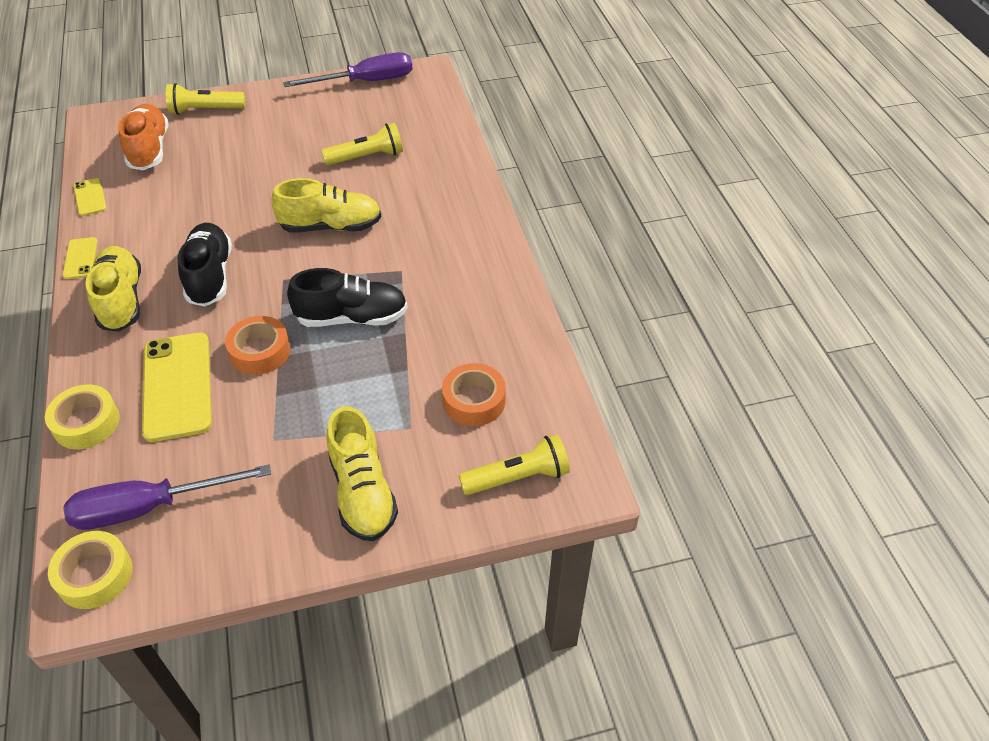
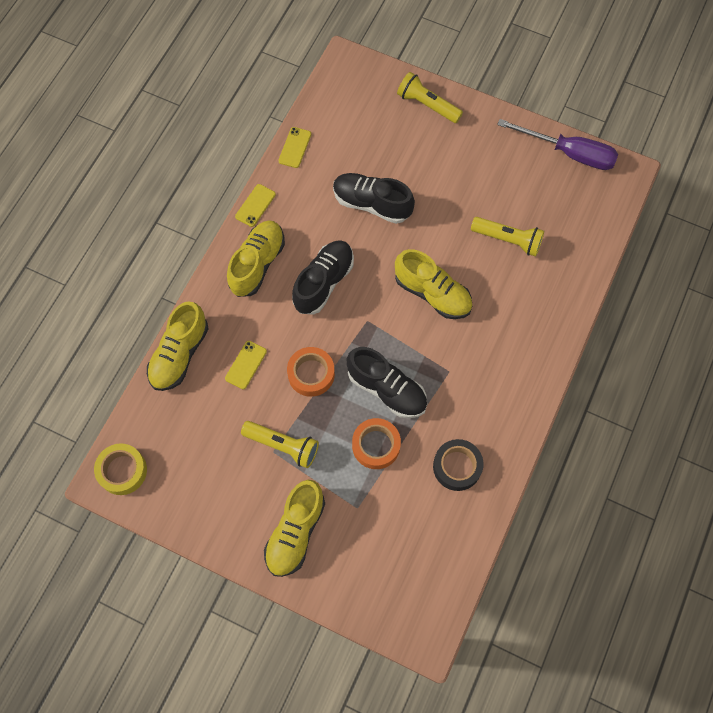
camera: 40 degrees right, 20 degrees up
yellow tape [45,385,120,449] -> yellow shoe [147,301,208,391]
purple screwdriver [63,464,271,530] -> none
orange shoe [118,104,169,170] -> none
yellow phone [142,333,212,442] -> yellow phone [225,341,267,389], size x0.49
orange tape [442,363,506,426] -> orange tape moved to [352,418,401,469]
yellow flashlight [459,434,570,495] -> yellow flashlight moved to [241,421,319,468]
none -> black shoe [333,173,415,224]
none -> black tape [433,439,483,491]

